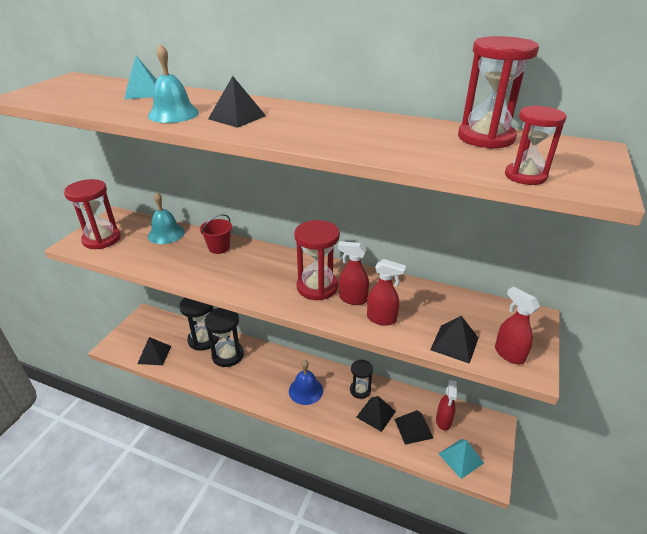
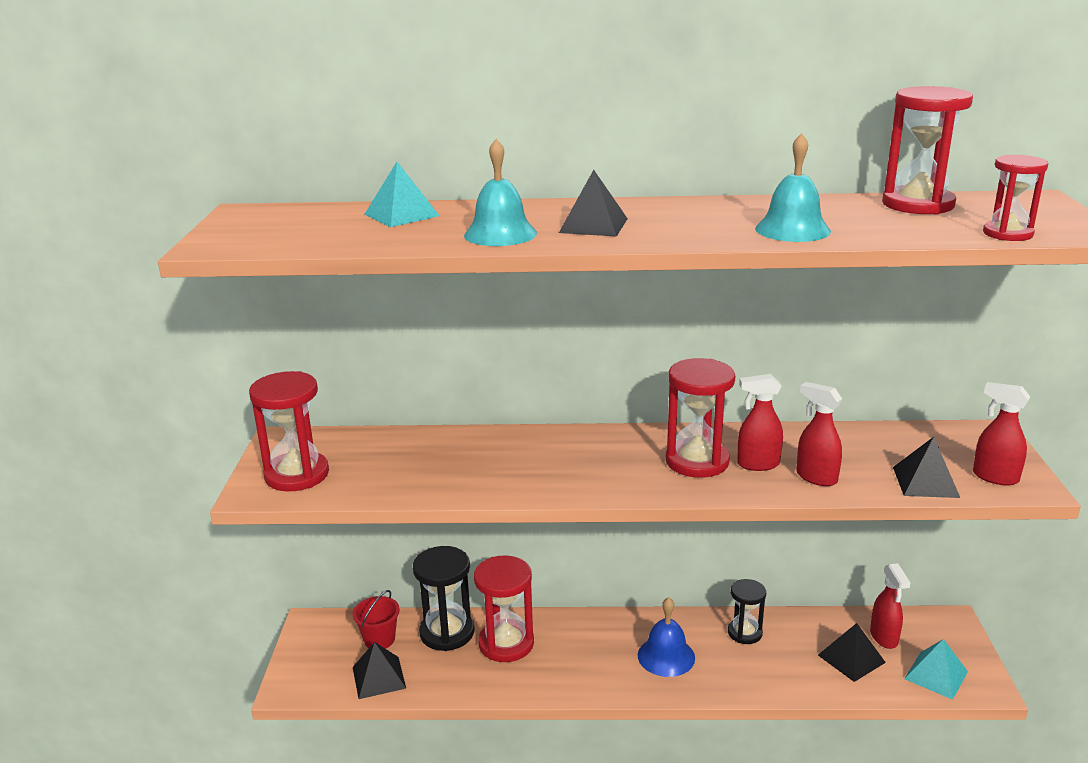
camera: 20 degrees left, 10 degrees down
turquoise bell [148,192,185,244] -> turquoise bell moved to [755,133,831,242]
red bucket [200,214,232,254] -> red bucket moved to [353,590,400,649]
black hourglass [204,308,244,367] -> red hourglass [474,555,534,662]
black pyramid [356,396,396,432] -> none
red spray bottle [367,259,406,326] -> red spray bottle turned 135 degrees counterclockwise [796,382,842,486]

